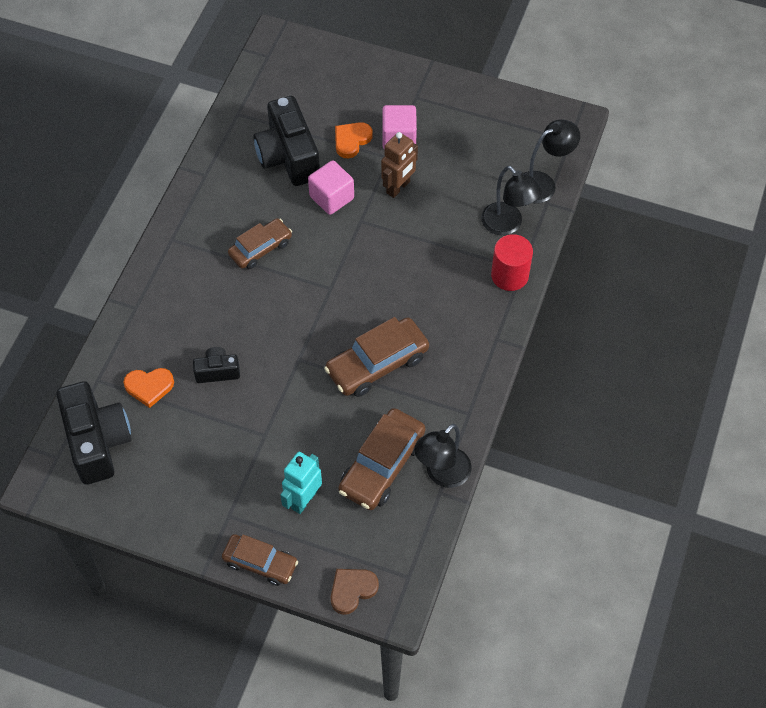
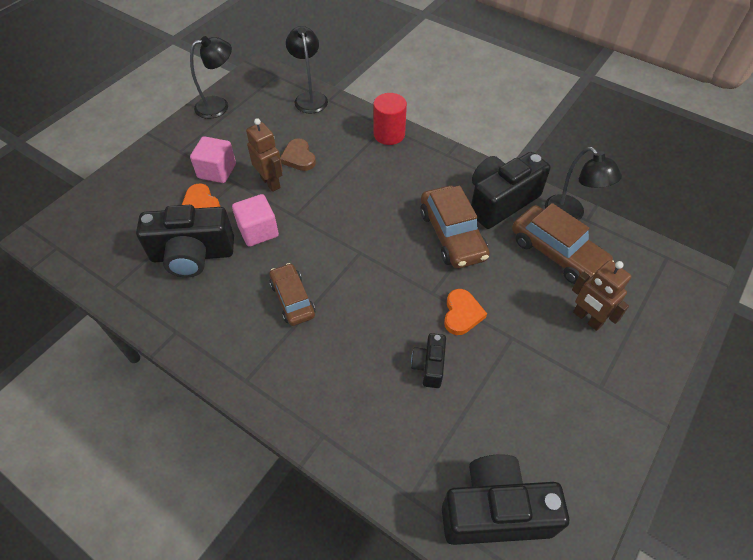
camera: 75 degrees left, 5 degrees down
orange heart [123,368,174,408] -> orange heart moved to [444,289,487,335]
brown car [222,534,298,586] -> none
turquoise robot [280,452,322,514] -> brown robot [572,260,632,331]
brown heart [331,569,379,615] -> brown heart moved to [280,139,316,171]
black lamp [481,166,542,235] -> black lamp moved to [190,36,232,119]
none -> black camera [471,152,551,229]

